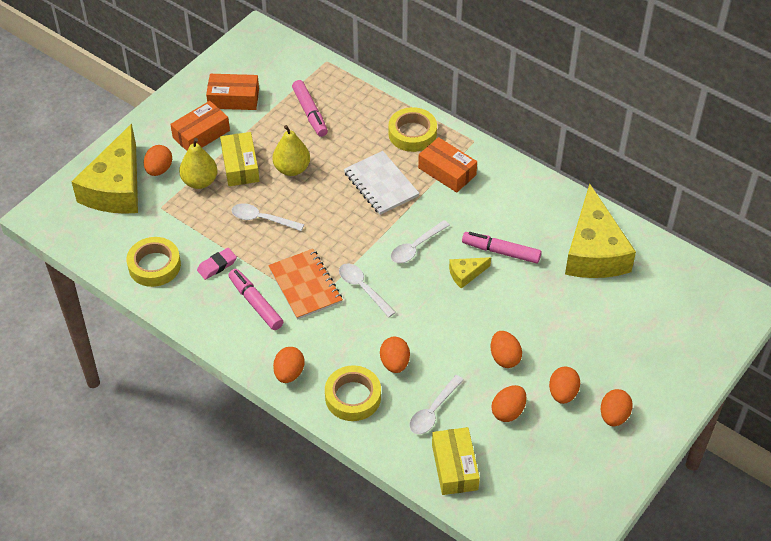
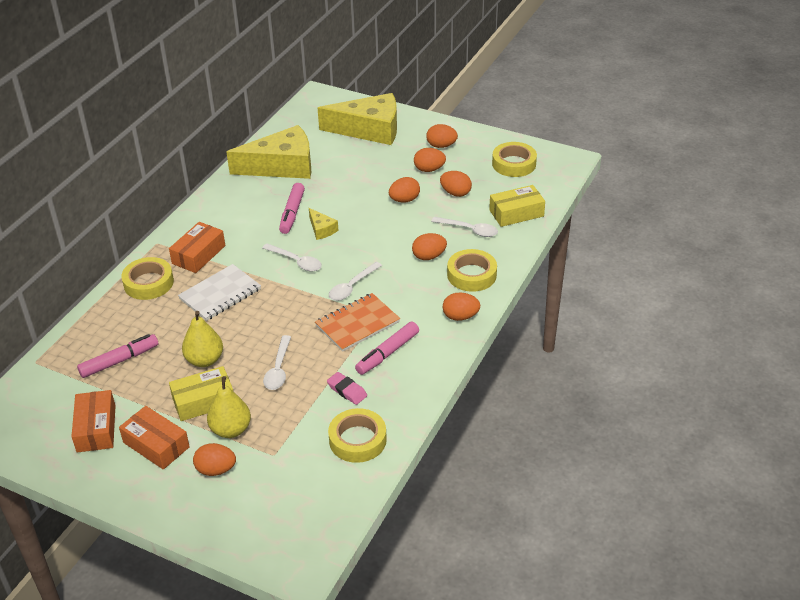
camera: 100 degrees left, 10 degrees down
yellow cheese [71,124,138,214] -> yellow cheese moved to [318,93,397,145]
none -> yellow tape [492,142,537,177]

